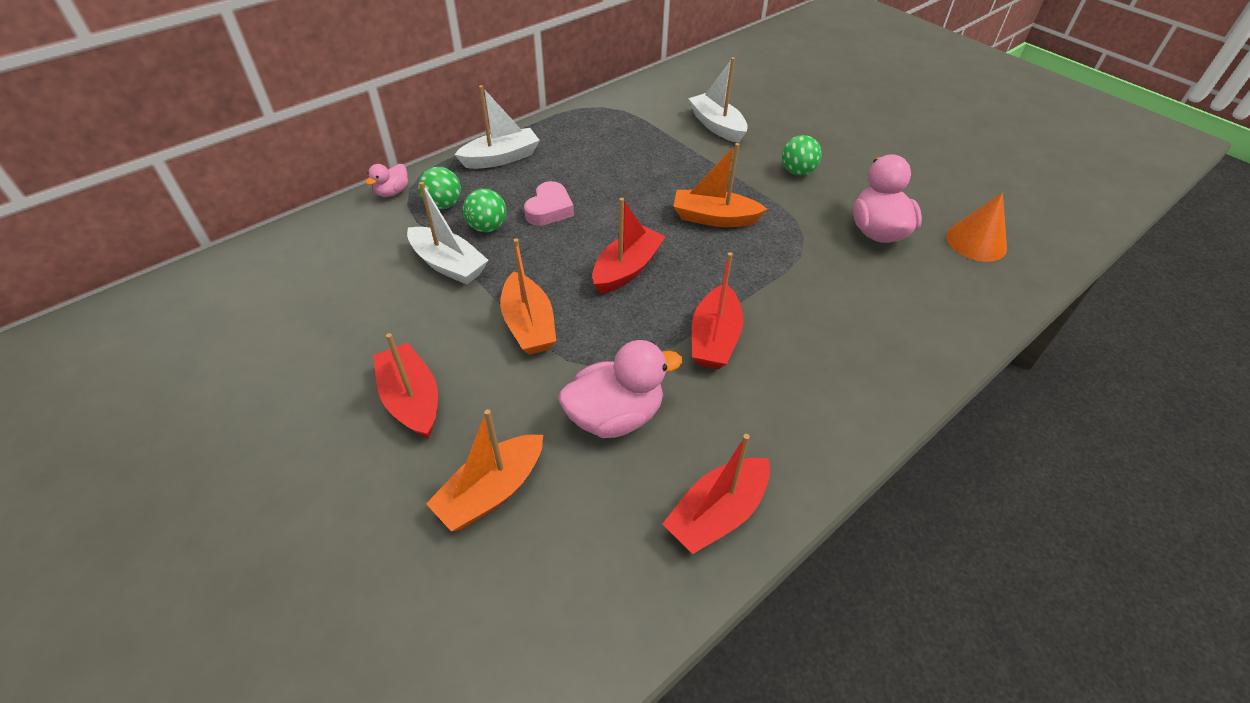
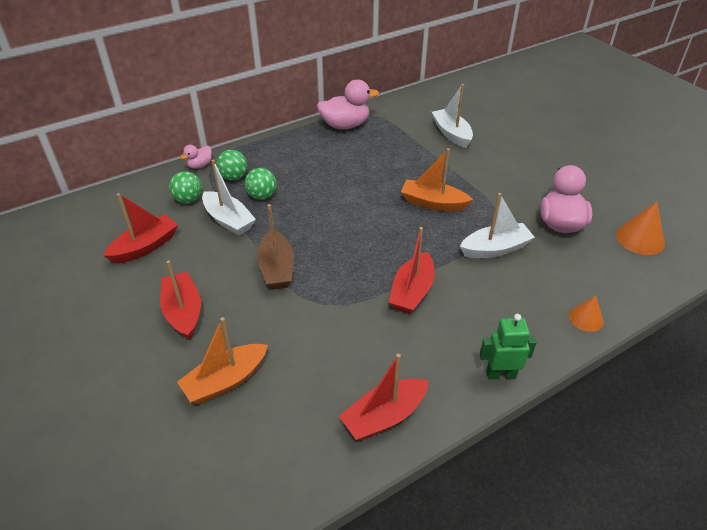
camera: 10 degrees right, 5 degrees down
white boat [454,85,540,169] -> white boat moved to [460,193,535,258]
orange boat [500,238,556,355] -> brown boat [257,204,294,290]
pink heart [524,181,574,226] -> none
pink duck [559,340,682,438] -> pink duck moved to [317,80,379,129]
red boat [592,198,666,294] -> red boat moved to [103,193,178,264]
green ball [782,135,822,175] -> green ball moved to [169,171,202,203]
none -> green robot [480,314,537,379]
none -> orange cone [569,295,604,332]

